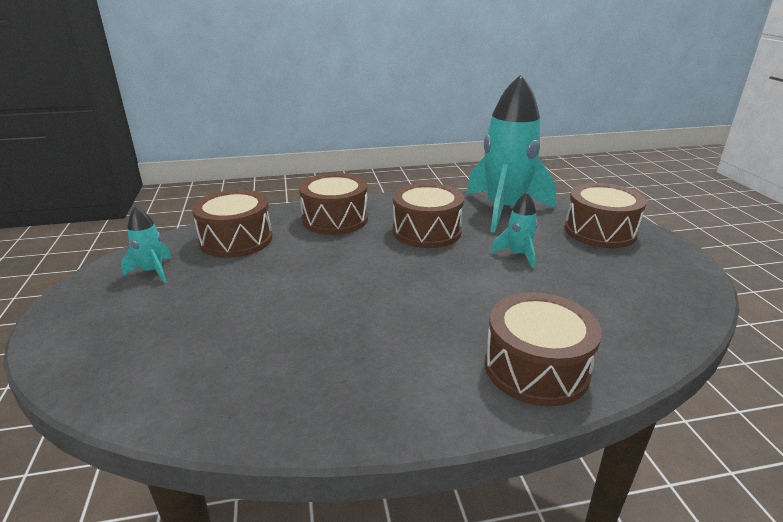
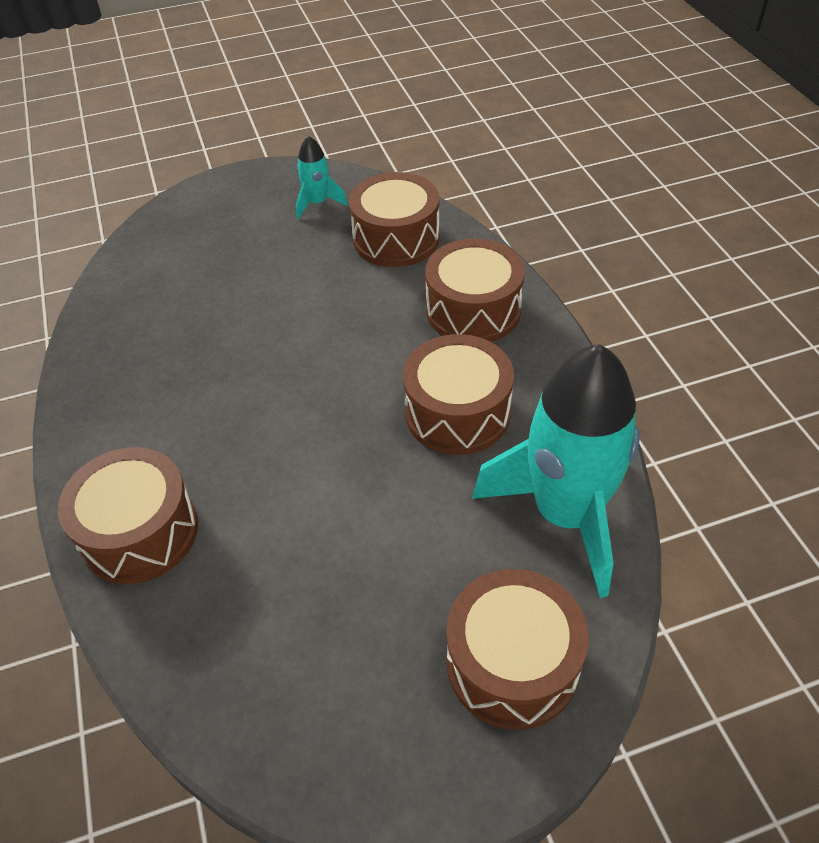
camera: 85 degrees right, 20 degrees up
turquoise rocket [491,192,538,268] -> none

